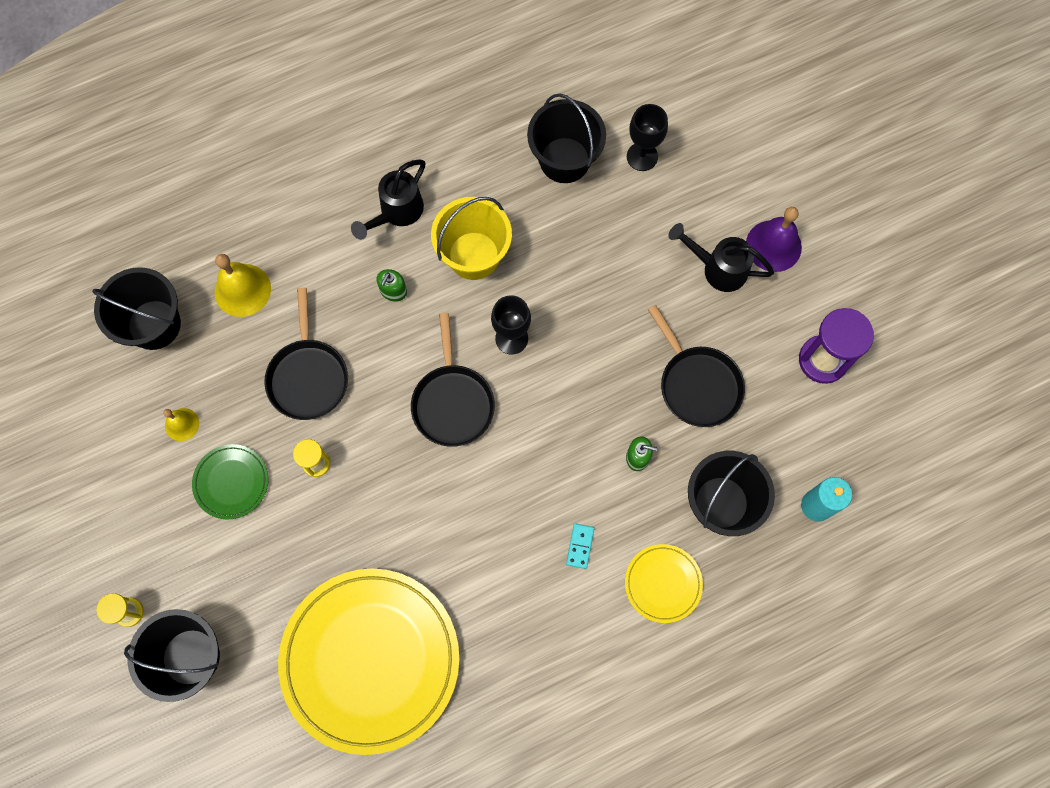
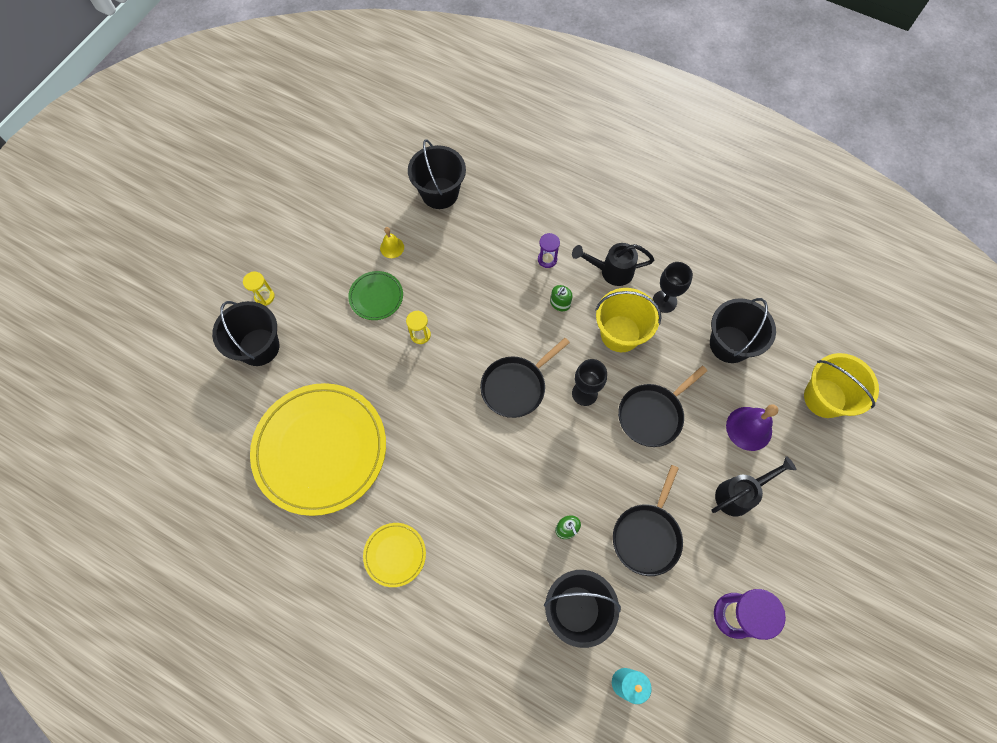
camera: 55 degrees right, 5 degrees down
yellow bell [215,254,271,317] -> none
black pan [264,288,348,420] -> black pan moved to [618,366,707,447]
green soap dispenser [376,269,407,302] -> green soap dispenser turned 45 degrees counterclockwise [550,285,573,311]
turquoise domino [566,523,594,569] -> none
yellow plate [625,544,703,623] -> yellow plate moved to [363,523,426,587]
black goblet [627,104,668,171] -> black goblet moved to [653,262,693,313]
black watering can [668,223,774,292] -> black watering can turned 75 degrees clockwise [711,456,796,516]
purple bell [746,207,802,272] -> purple bell moved to [726,404,778,451]
none -> purple hourglass [538,233,560,268]
none -> yellow bucket [804,353,879,418]

